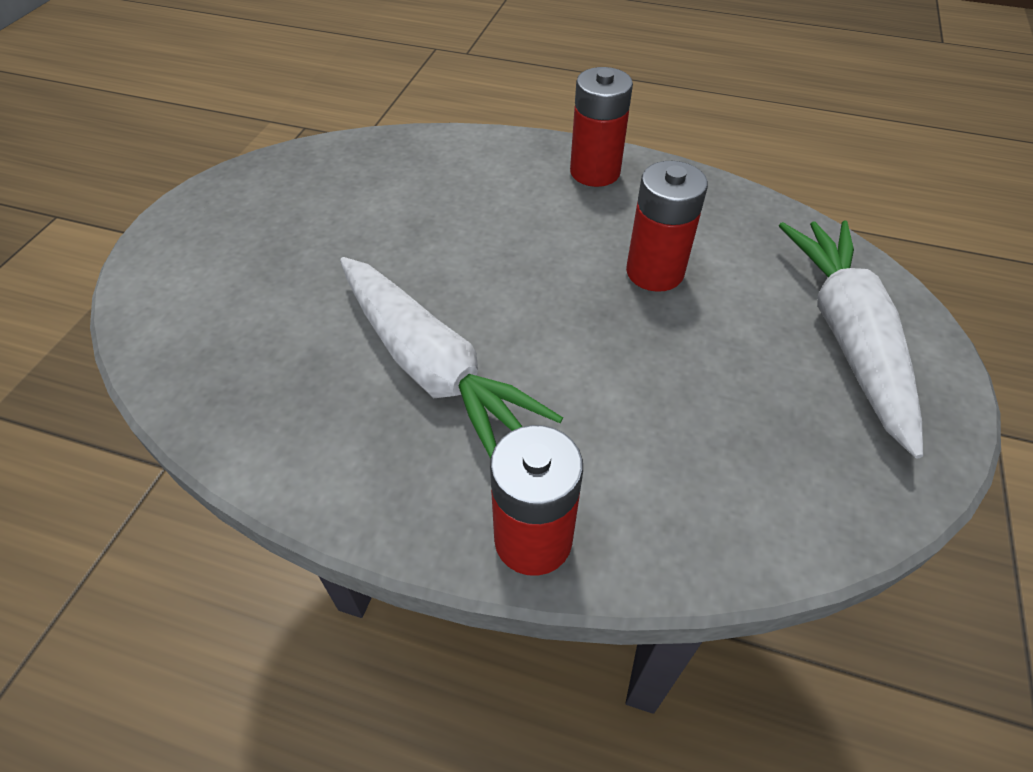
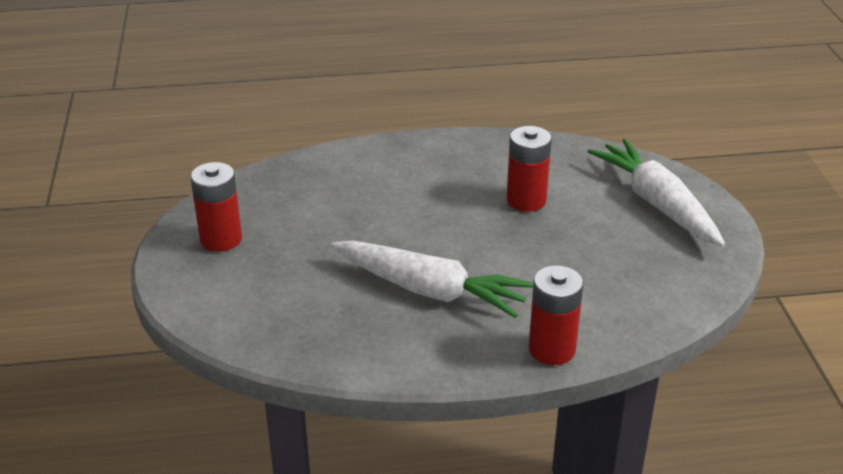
camera: 25 degrees left, 15 degrees down
red battery [570,67,633,187] -> red battery moved to [190,162,242,252]

